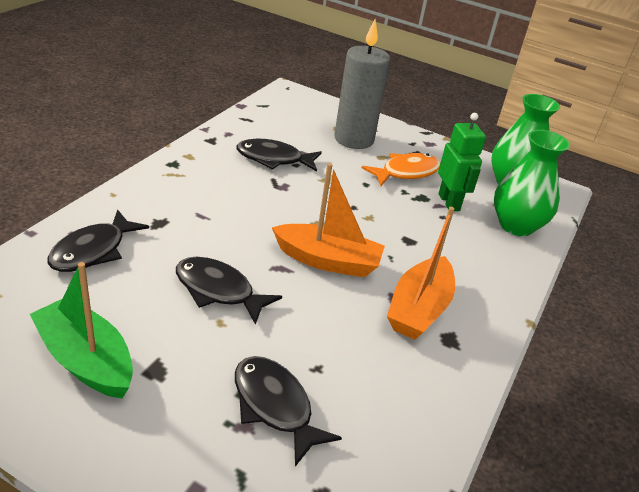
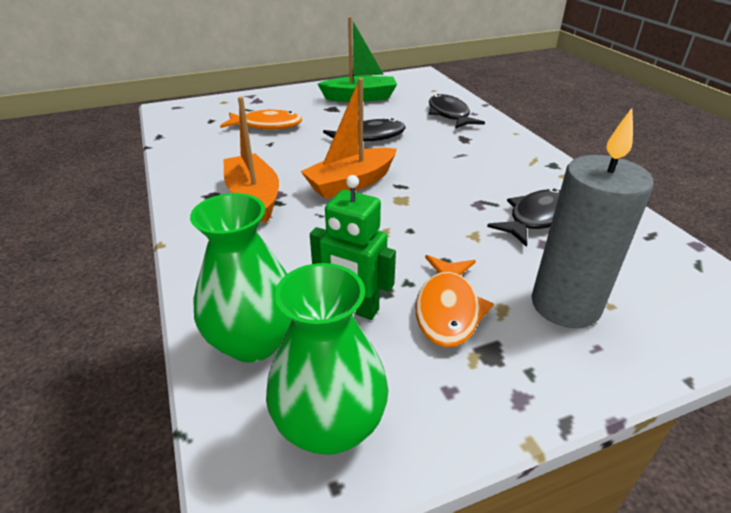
camera: 135 degrees right, 0 degrees up
black fish [235,356,342,467] -> orange fish [220,109,302,130]

